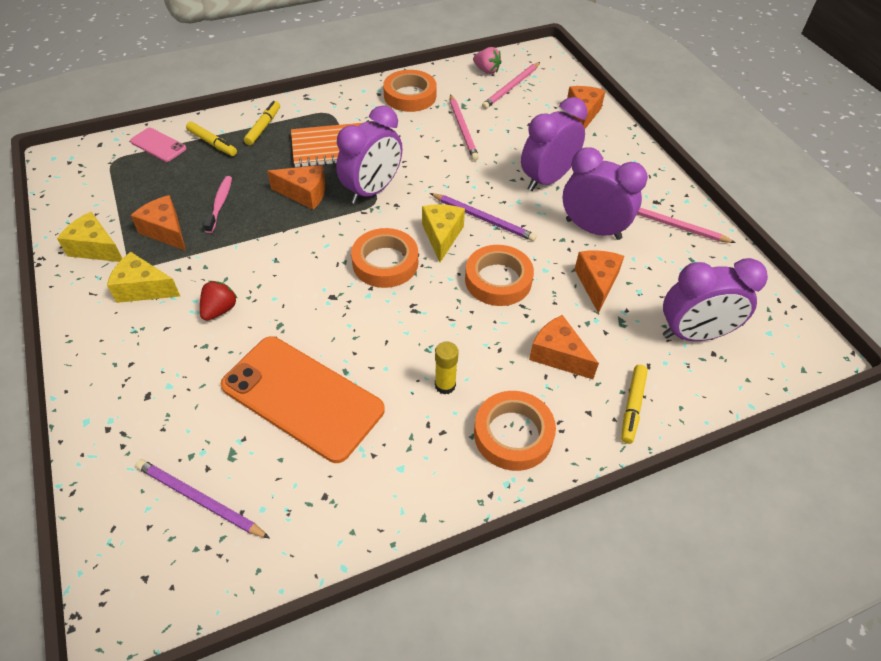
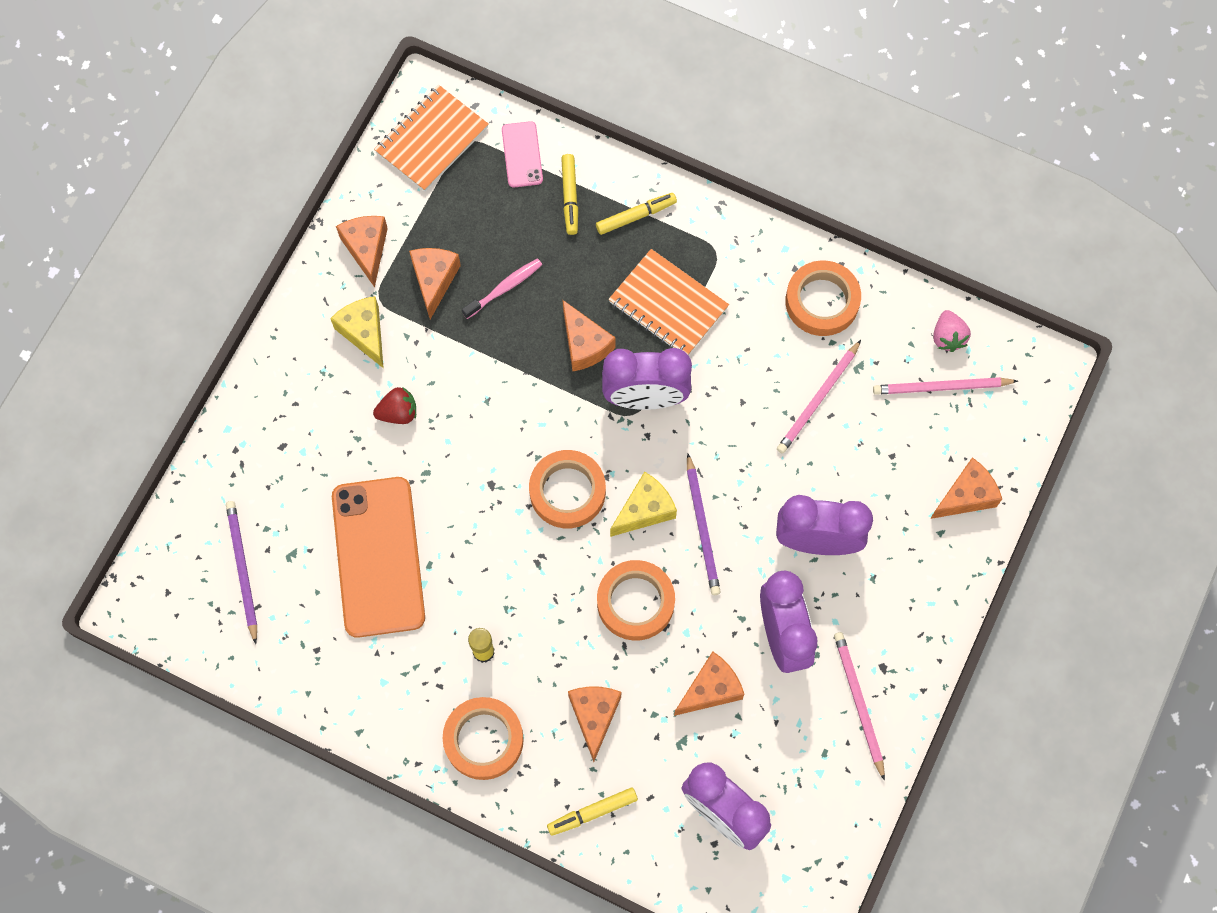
camera: 50 degrees right, 20 degrees up
yellow cheese [57,212,122,262] -> orange cheese [336,216,388,287]
none -> orange notebook [374,85,489,192]

